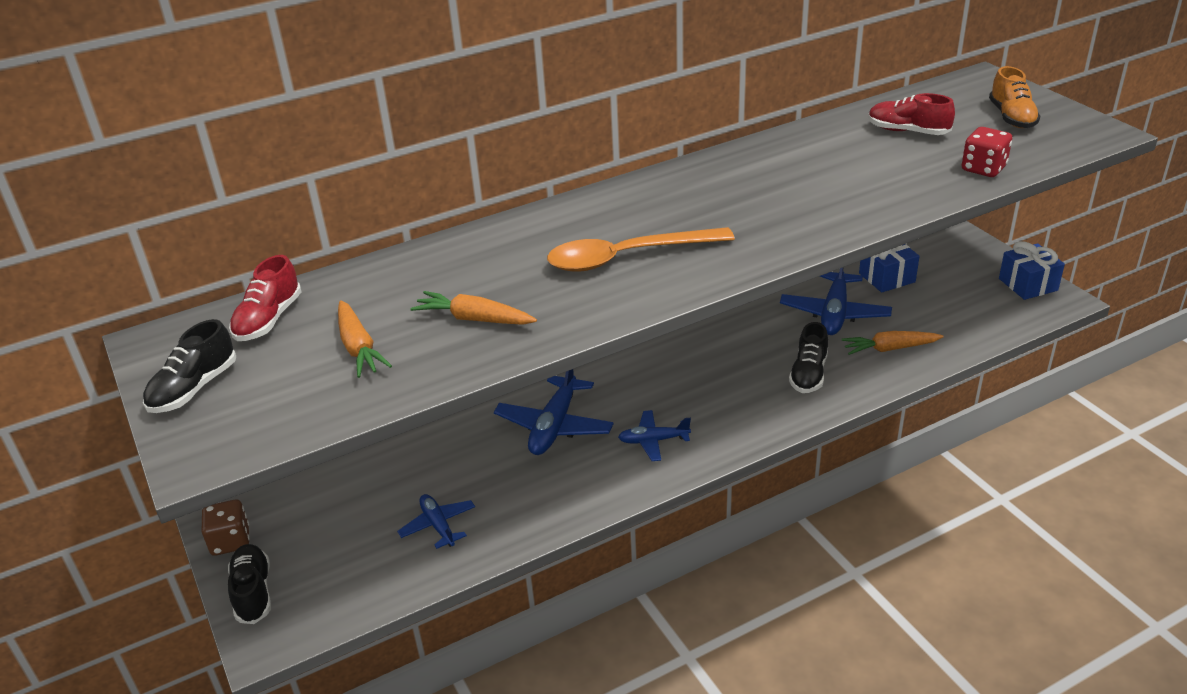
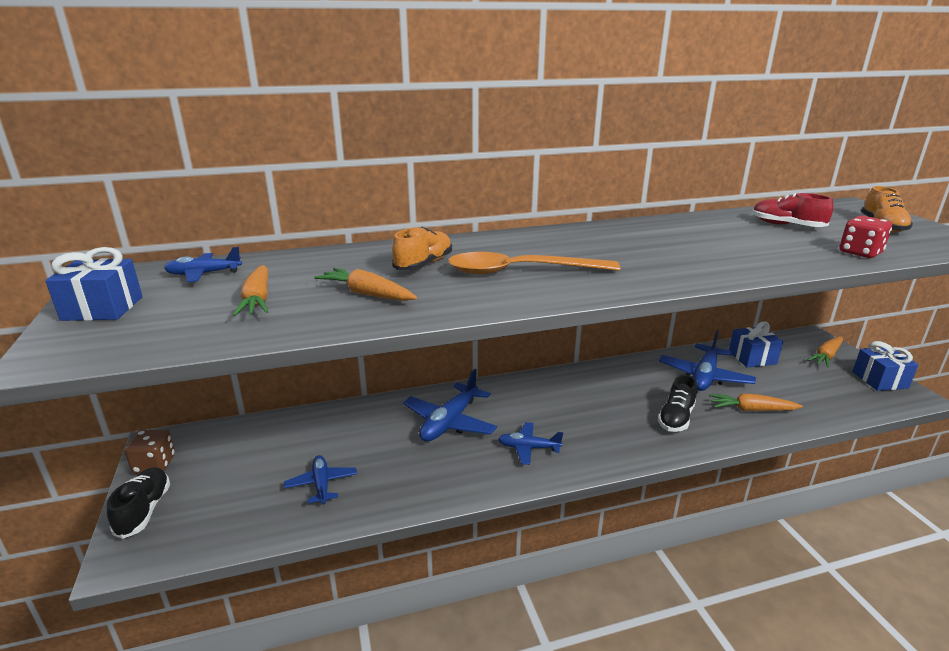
camera: 10 degrees right, 10 degrees down
black shoe [143,319,236,413] -> blue gift [45,247,143,321]
red shoe [229,255,301,341] -> blue plane [164,247,242,282]
none -> orange shoe [392,227,452,271]
none -> orange carrot [807,336,843,367]

